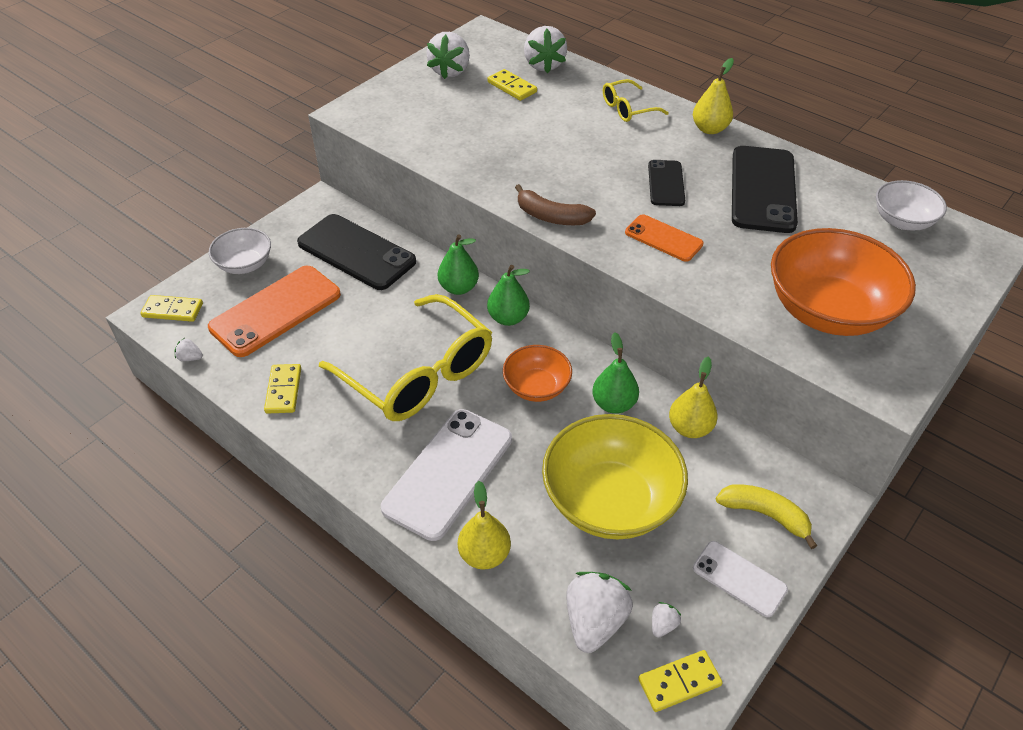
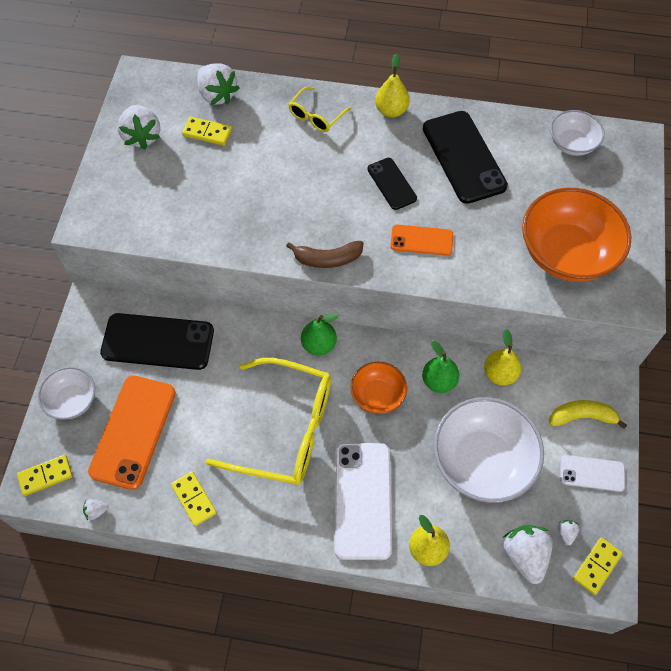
camera: 30 degrees left, 15 degrees up
green pear [438,234,479,295] -> none
yellow bowl [542,414,688,540] -> white bowl [434,397,544,503]

